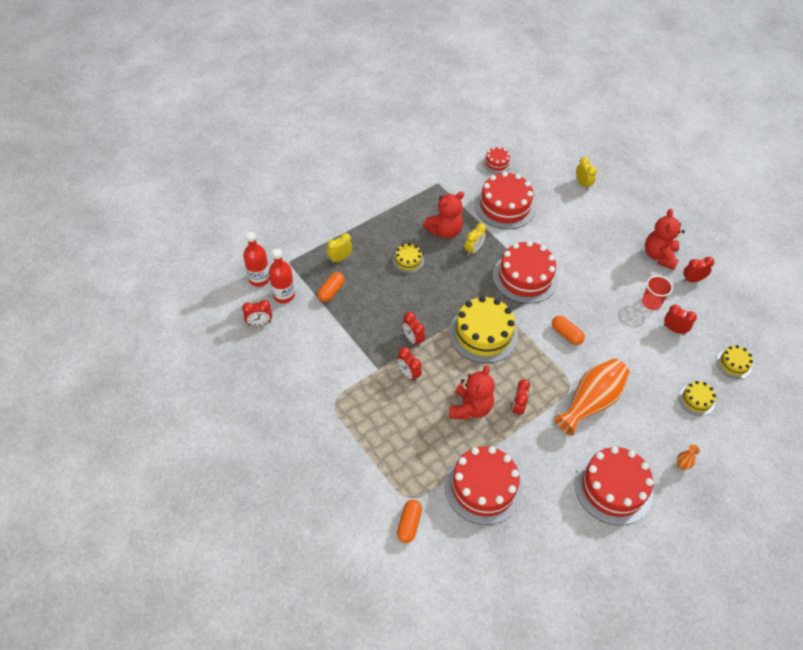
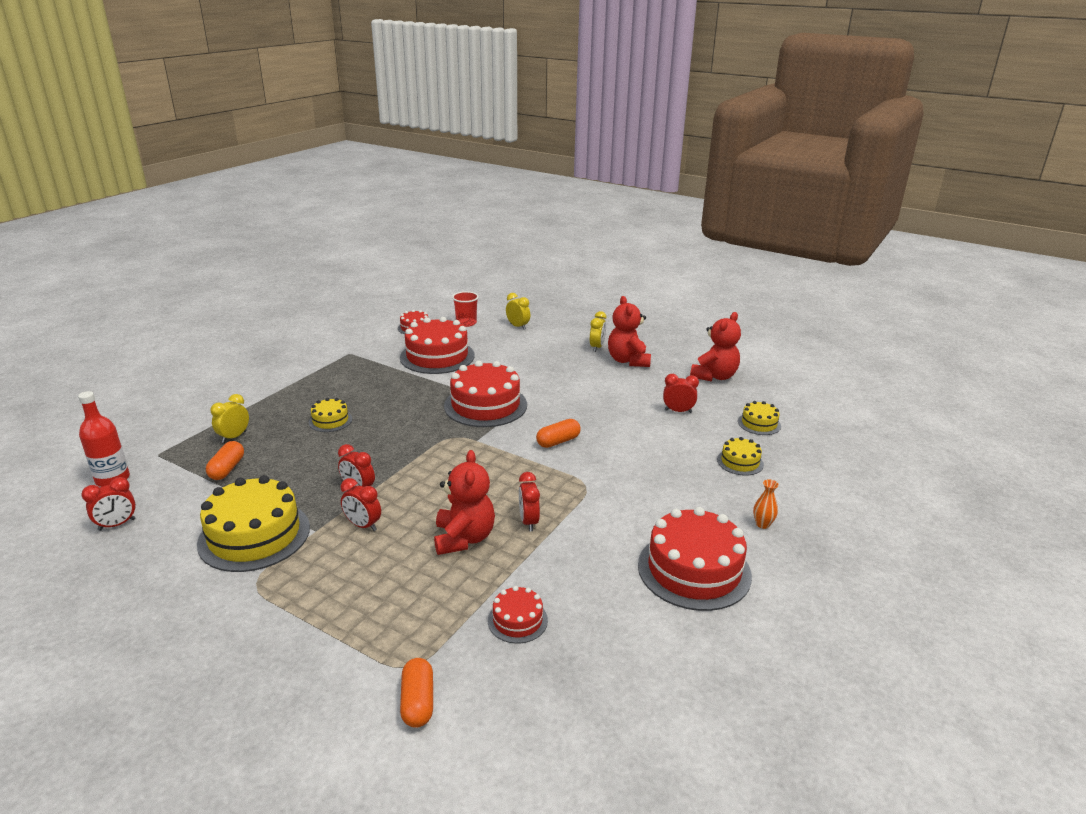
camera: 20 degrees left, 25 degrees down
red bottle [269,249,295,303] -> none
red teddy bear [423,192,464,239] -> red teddy bear moved to [690,312,741,382]
red cake [445,446,523,525] -> red cake [488,586,548,643], size x0.49
yellow cake [449,296,518,363] -> yellow cake moved to [197,475,310,572]
yellow clock [464,223,486,256] -> yellow clock moved to [590,311,606,352]
orange capsule [552,316,585,345] -> orange capsule turned 60 degrees counterclockwise [536,419,581,448]
orange vase [554,358,630,435] -> none
red cup [642,276,673,310] -> red cup moved to [452,291,479,327]
red clock [683,257,714,282] -> none

